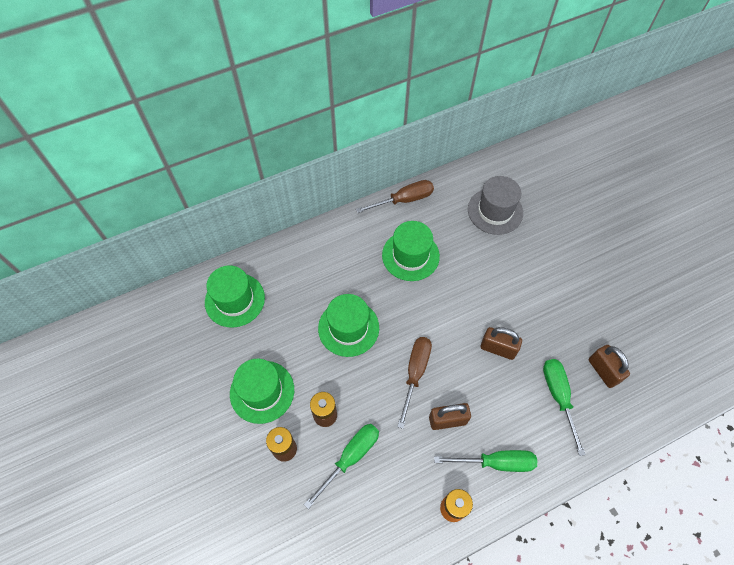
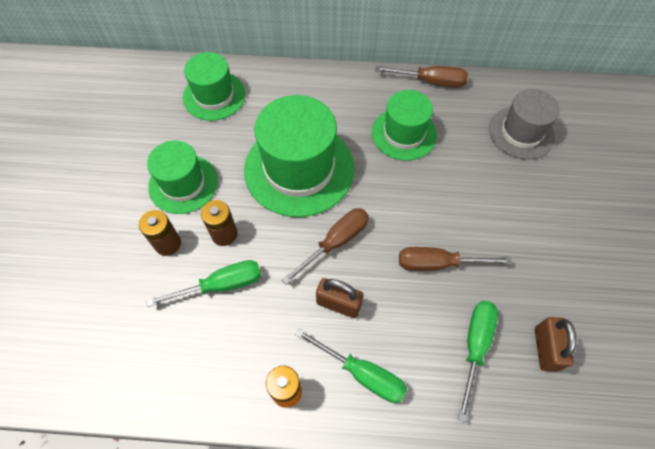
camera: 30 degrees right, 0 degrees up
green hat [318,294,379,357] -> green hat [244,95,354,217], size x1.63
brown padlock [481,327,522,360] -> brown screwdriver [399,247,512,271]

